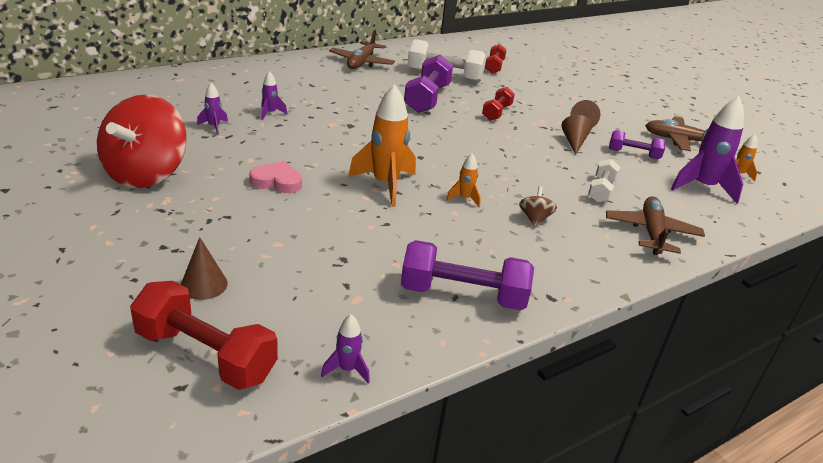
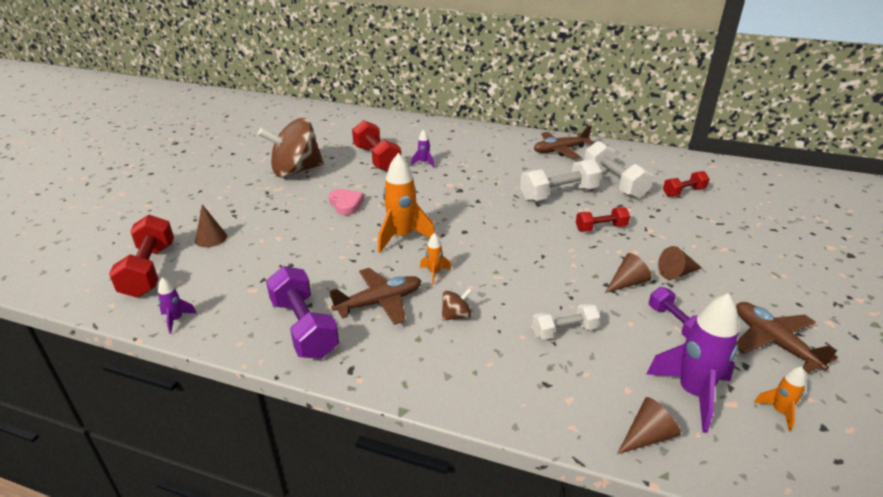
camera: 55 degrees right, 0 degrees up
red spinning top [97,94,187,188] -> brown spinning top [258,118,324,177]
purple rocket [197,83,228,135] -> red dumbbell [352,120,401,171]
purple dumbbell [404,55,453,113] -> white dumbbell [520,159,602,202]
brown plane [606,196,705,255] -> brown plane moved to [330,268,421,325]
none -> brown cone [617,397,681,454]

